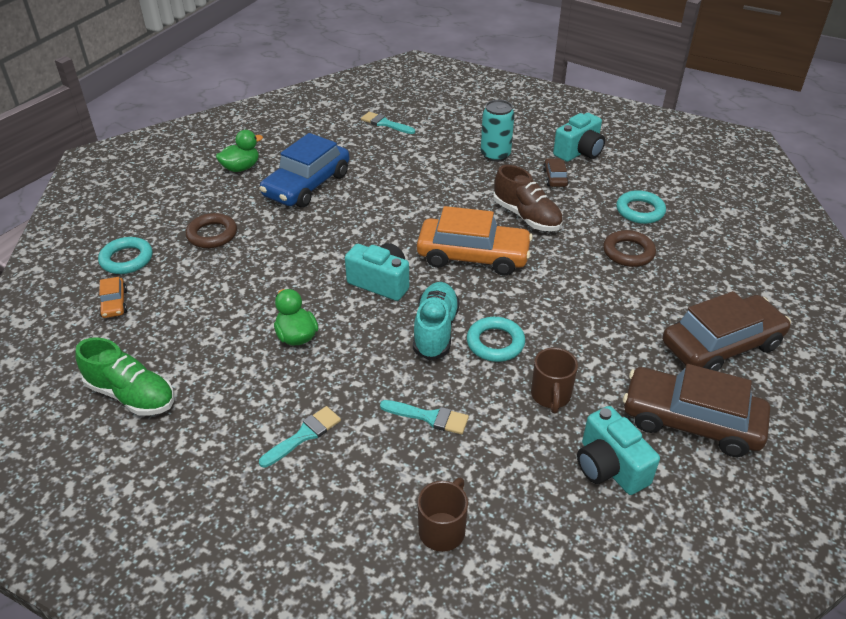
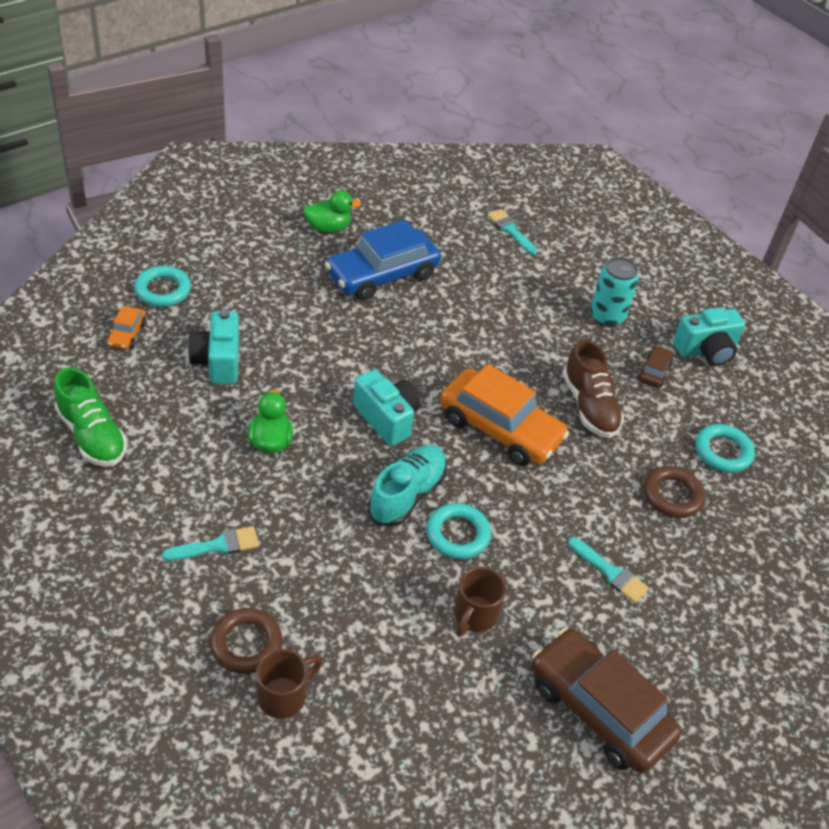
camera: 20 degrees right, 5 degrees up
brown ring [186,213,237,248] -> brown ring moved to [210,608,282,674]
turquoise brush [380,400,469,434] -> turquoise brush moved to [568,537,649,603]
turquoise camera [577,406,660,495] -> turquoise camera moved to [188,310,239,384]
brown car [663,291,791,371] -> none

